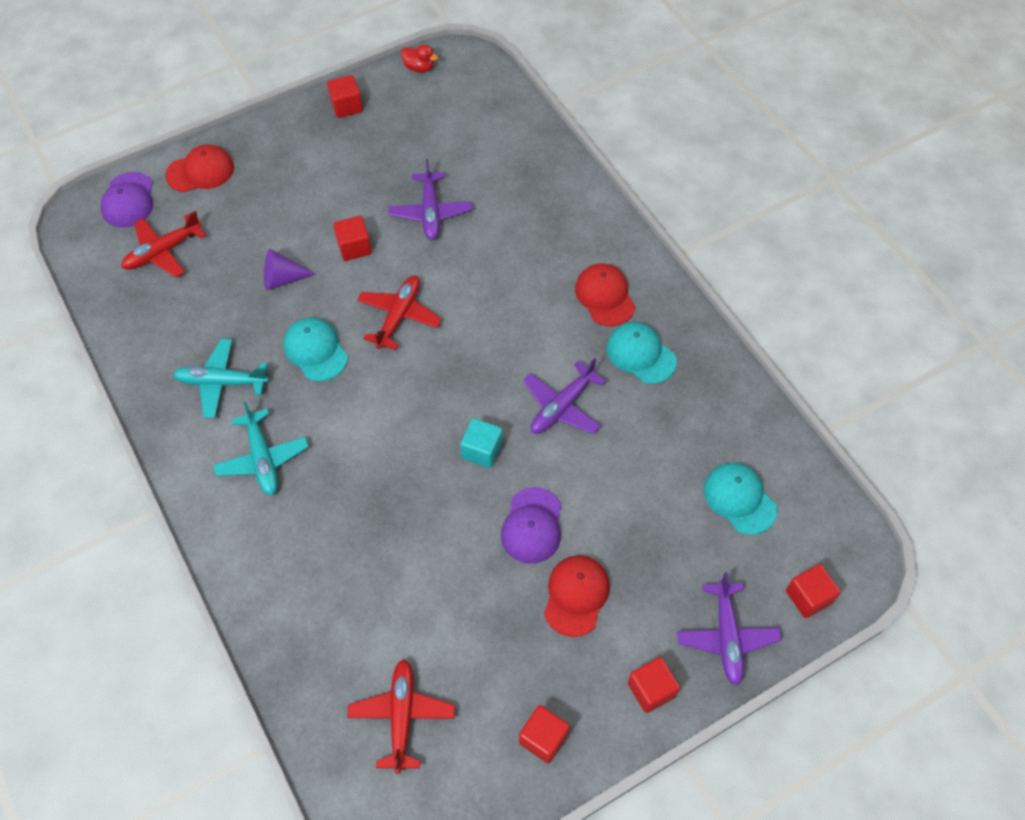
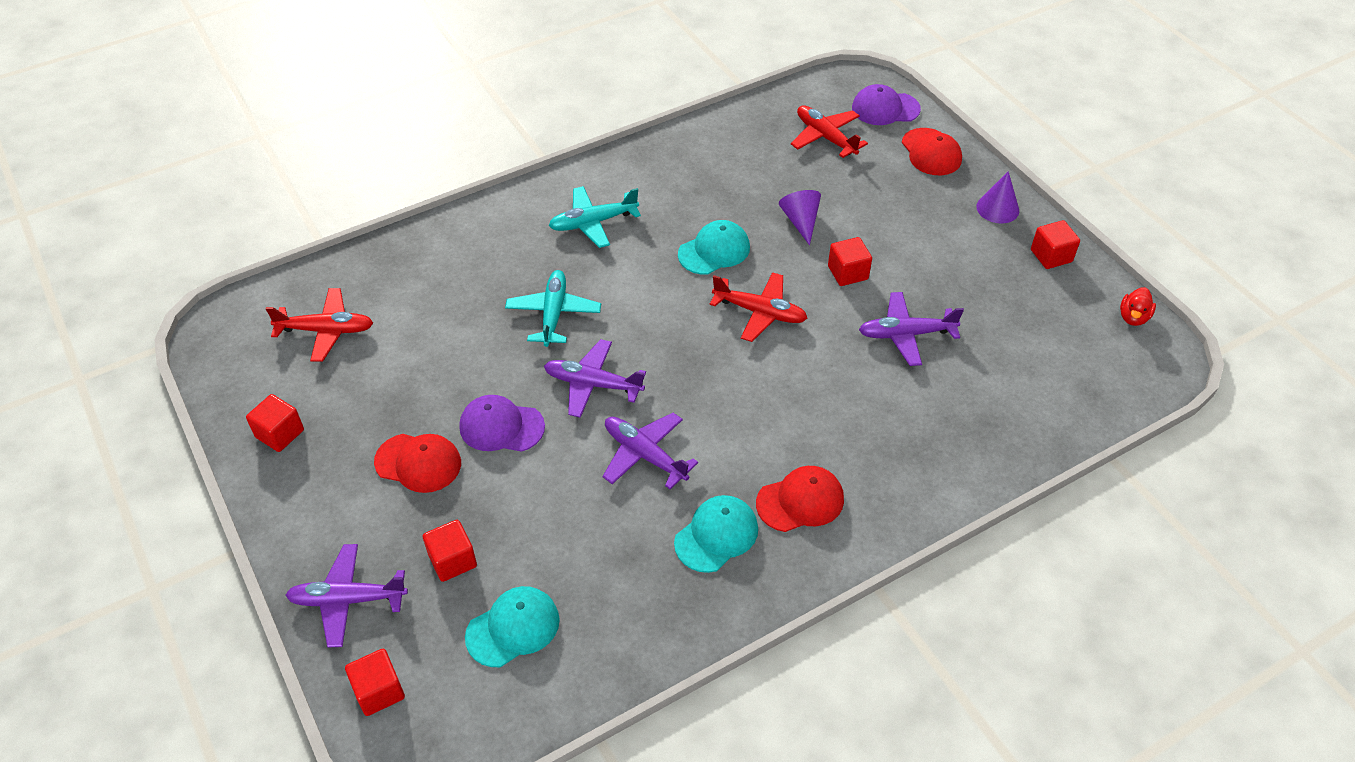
camera: 90 degrees right, 10 degrees down
turquoise plane [173,339,269,418] -> turquoise plane moved to [505,270,601,347]
turquoise cube [460,418,503,468] -> purple plane [544,339,646,418]
red cube [628,657,680,713] -> red cube moved to [423,520,477,582]
none -> purple cone [976,171,1019,223]

